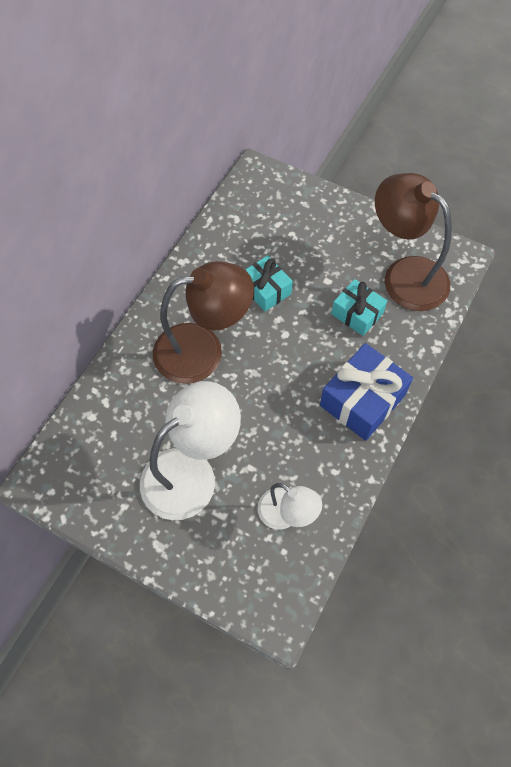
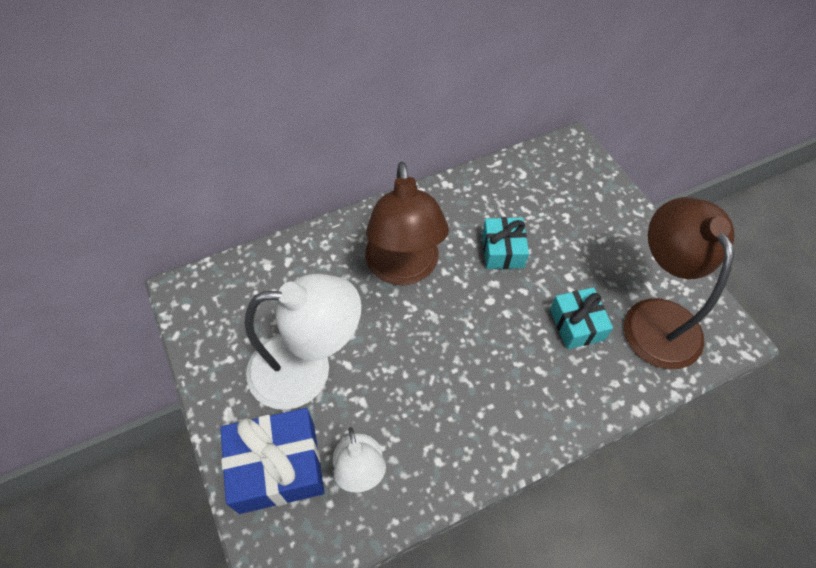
camera: 35 degrees right, 5 degrees down
brown lamp [153,261,254,384] -> brown lamp turned 60 degrees clockwise [365,162,449,285]
blue gift [320,343,413,441] -> blue gift moved to [220,408,324,514]

